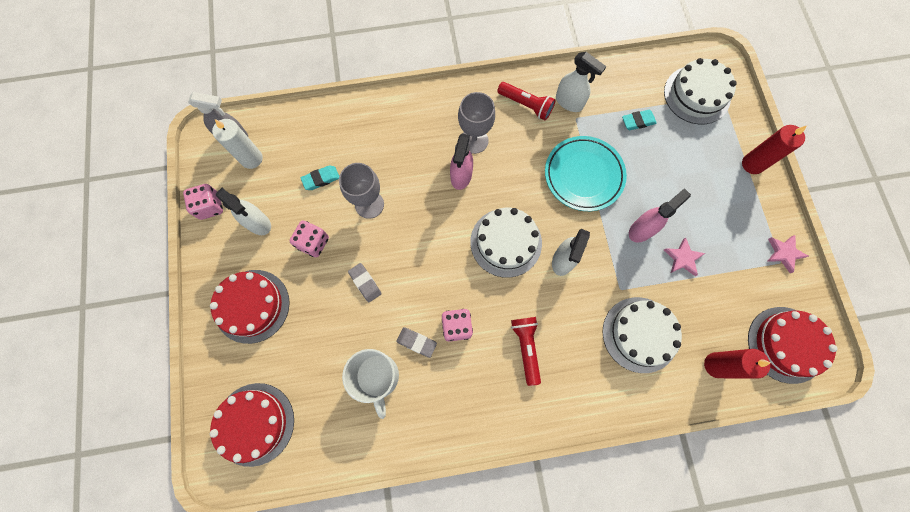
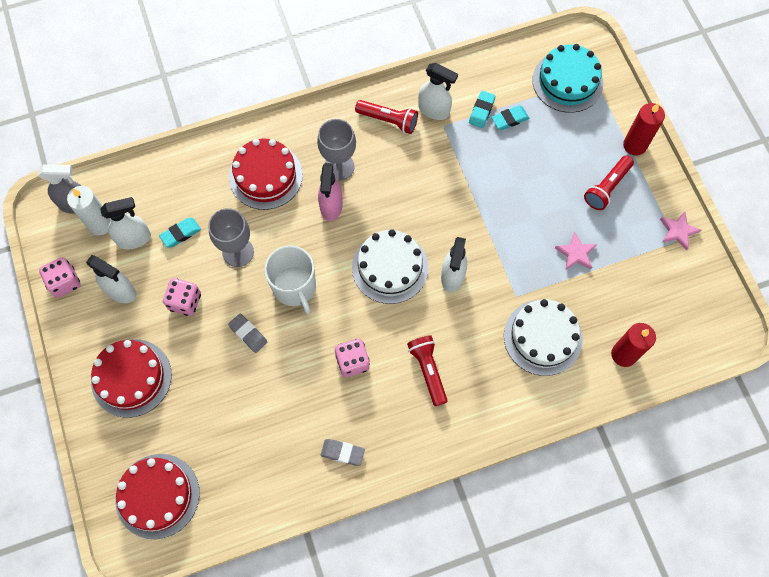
camera: 10 degrees left, 5 degrees down
white mug [342,349,399,419] -> white mug moved to [264,246,316,314]
grey eraser [396,327,437,358] -> grey eraser moved to [321,439,365,466]
turquoise plate [545,136,627,211] -> none
pink spray bottle [629,188,691,243] -> none
white cake [664,58,737,124] -> turquoise cake [532,44,603,113]
red cake [748,307,838,384] -> red cake moved to [229,139,303,210]
none -> white spray bottle [100,197,151,249]
none -> turquoise eraser [469,91,496,128]
none -> red flashlight [584,156,634,210]

